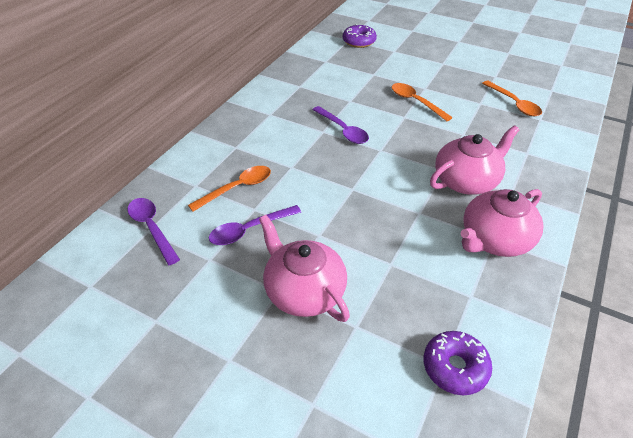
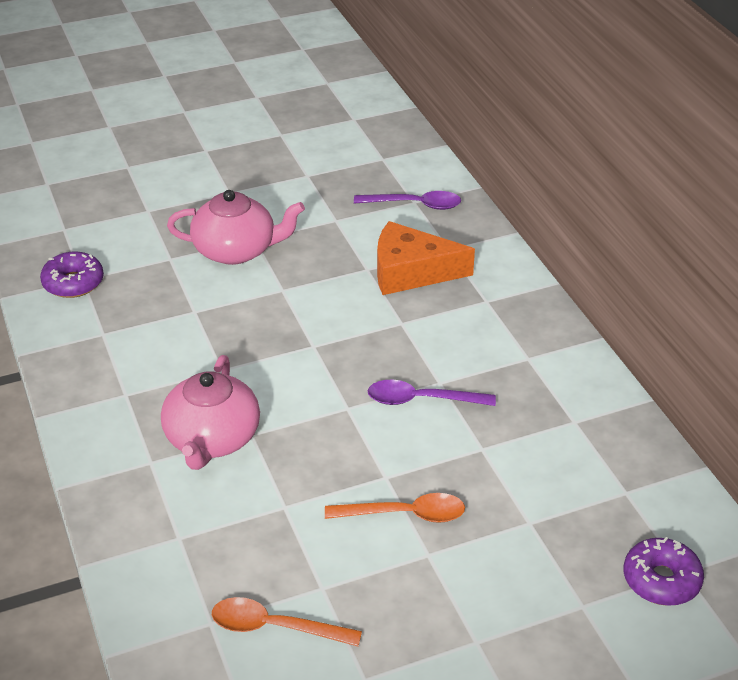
camera: 130 degrees right, 5 degrees down
orange spoon [188,166,271,212] -> orange cheese [377,221,475,295]
purple spoon [209,205,301,245] -> none
pink teapot [460,189,543,257] -> none

